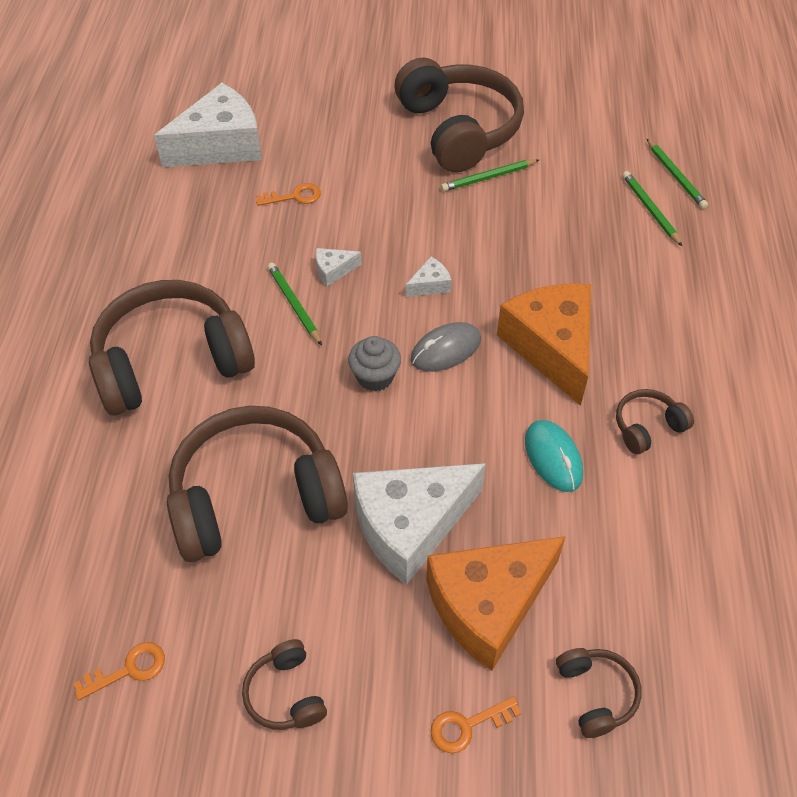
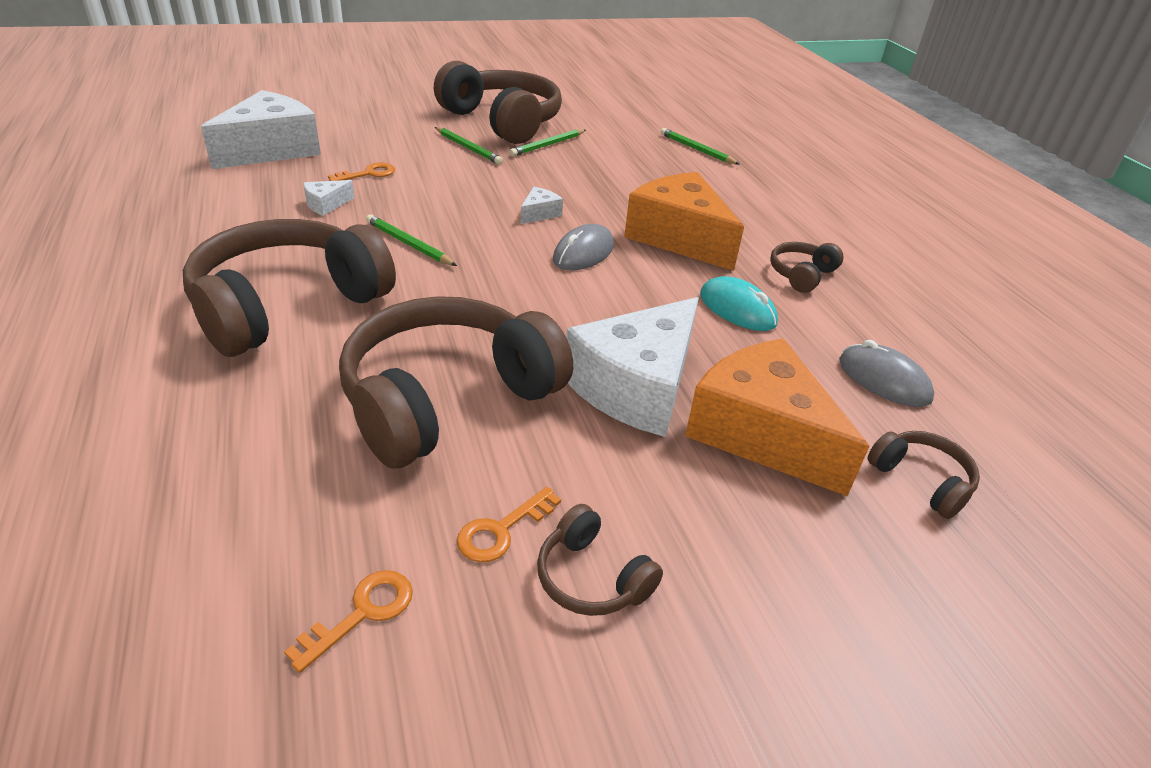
camera: 25 degrees left, 15 degrees down
white cheese [316,248,361,286] -> white cheese moved to [303,180,354,216]
grey cupcake [348,336,401,392] -> none
orange cheese [426,536,566,671] -> orange cheese turned 105 degrees clockwise [685,338,870,496]
orange key [431,696,521,753] -> orange key moved to [457,487,561,562]
green pencil [647,139,708,209] -> green pencil moved to [435,127,503,165]
none -> grey mouse [839,340,934,407]

